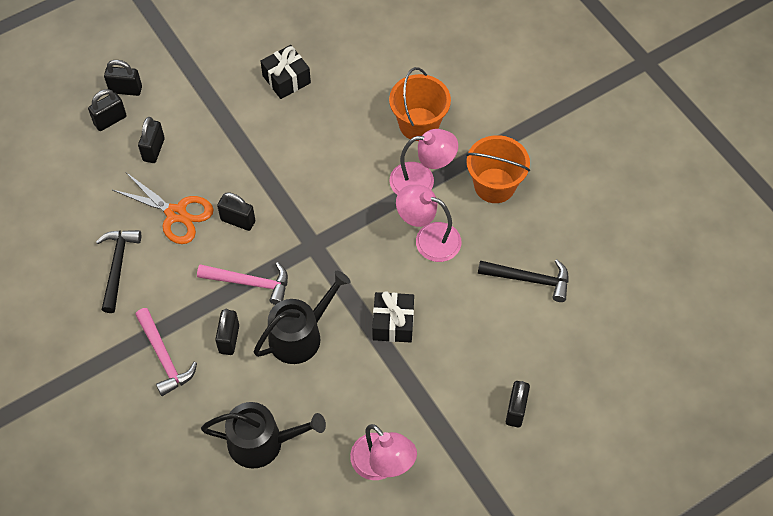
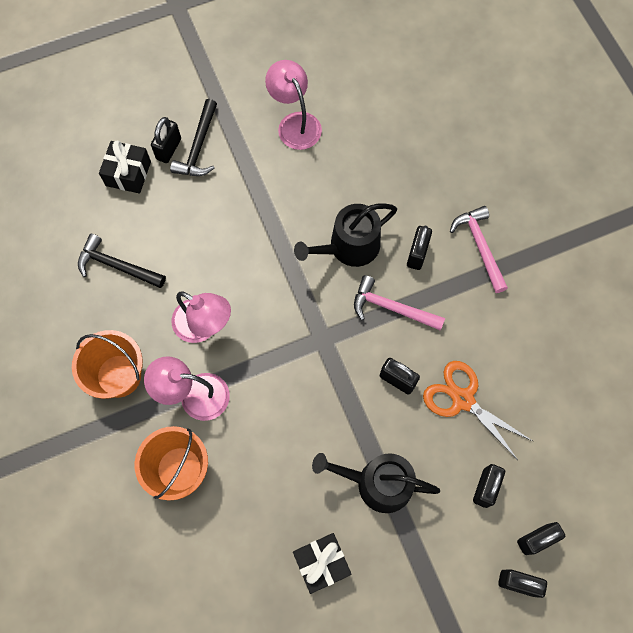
camera: 170 degrees left, 10 degrees up
black hammer [96,230,141,313] -> black hammer moved to [170,99,217,176]
black watering can [201,402,326,469] -> black watering can moved to [312,453,440,513]
black gift [372,291,414,343] -> black gift moved to [99,141,151,194]

